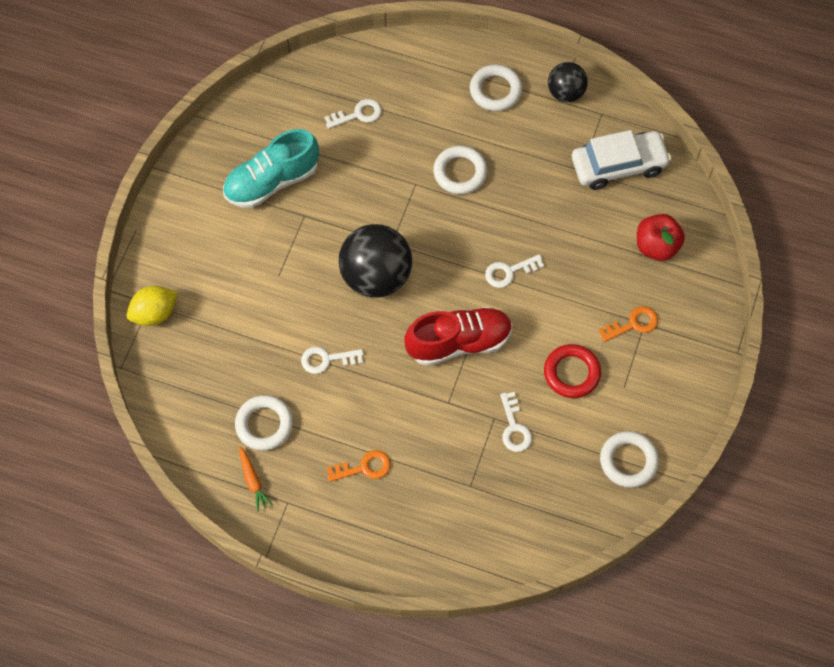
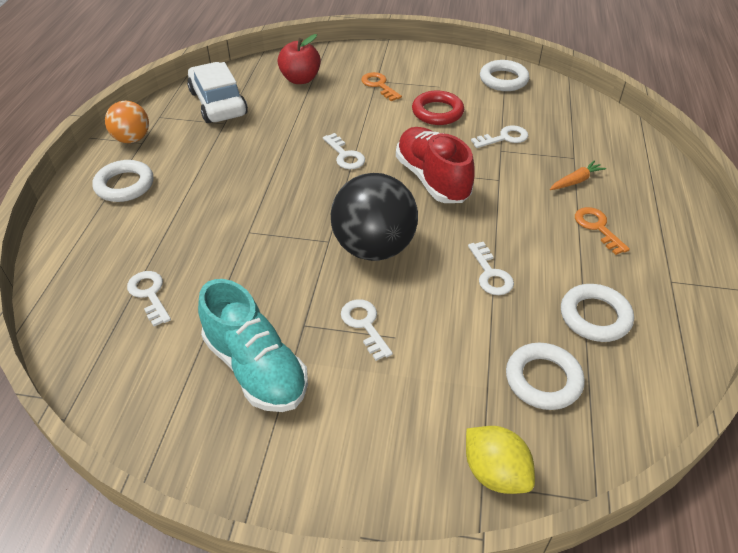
camera: 100 degrees left, 20 degrees down
orange carrot [239,446,273,511] -> orange carrot moved to [550,160,606,190]
white ring [433,146,487,194] -> white ring moved to [506,343,585,410]
black ball [548,62,588,102] -> orange ball [105,101,149,143]
none -> white key [341,299,393,361]

